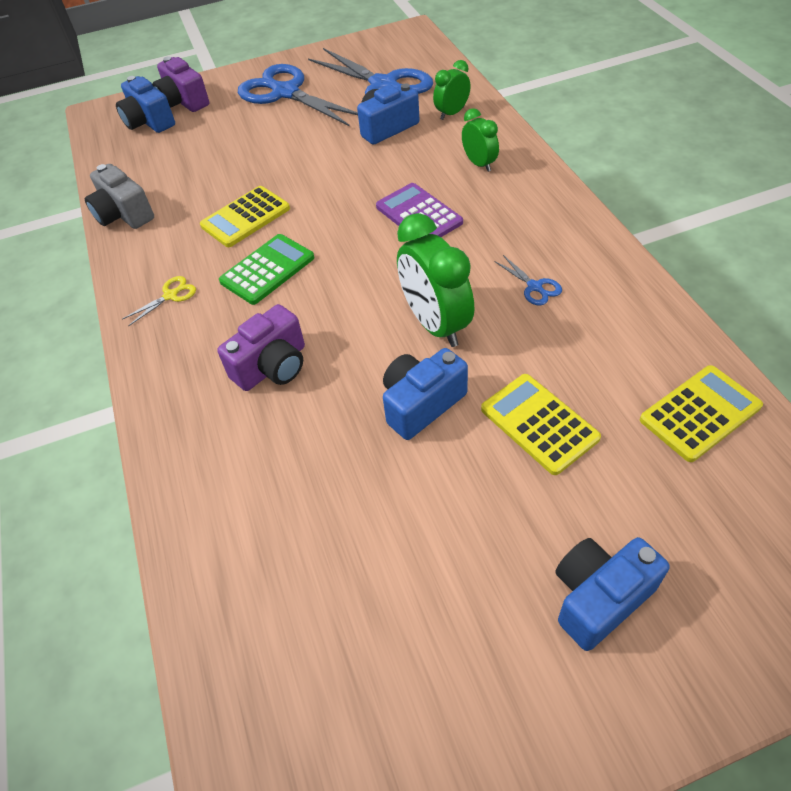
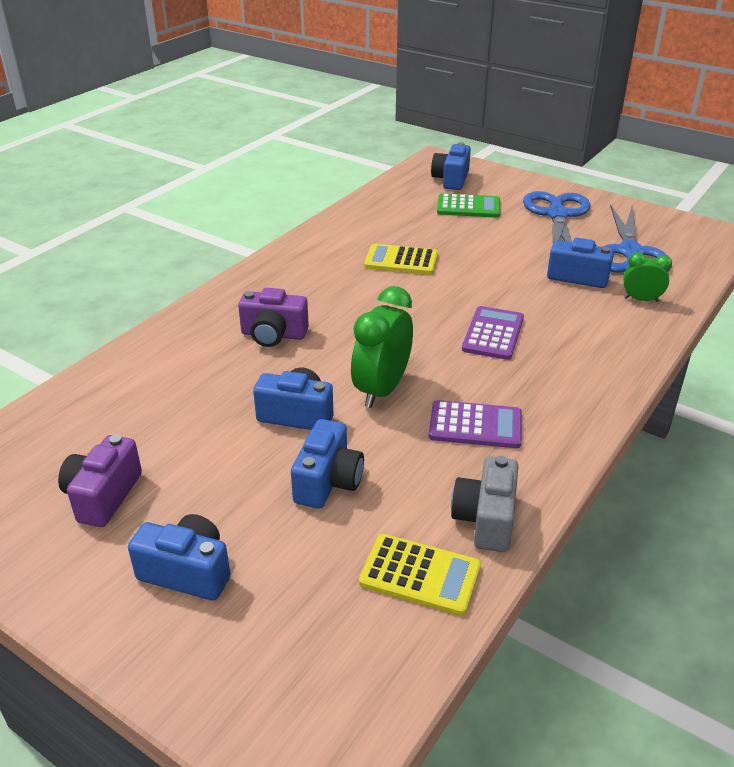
camera: 50 degrees right, 15 degrees down
grey camera [85,164,154,229] -> grey camera moved to [451,456,518,552]
yellow scissors [122,276,196,326] -> none
purple camera [152,56,209,112] -> purple camera moved to [58,434,142,527]
green calculator [219,234,314,305] -> green calculator moved to [437,193,500,218]
green clock [462,108,499,172] -> none
yellow calculator [481,374,601,475] -> blue camera [291,419,364,509]
blue scissors [494,255,562,306] -> purple calculator [429,400,522,448]

